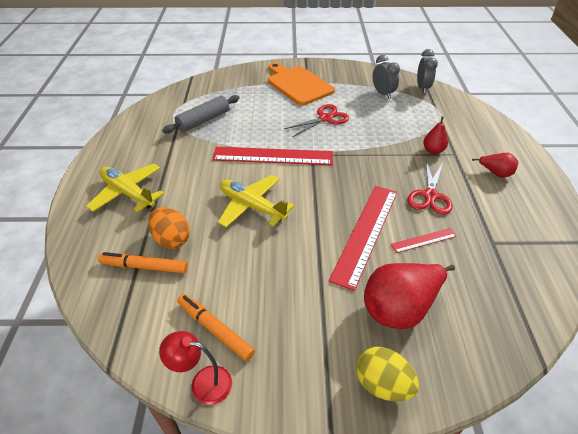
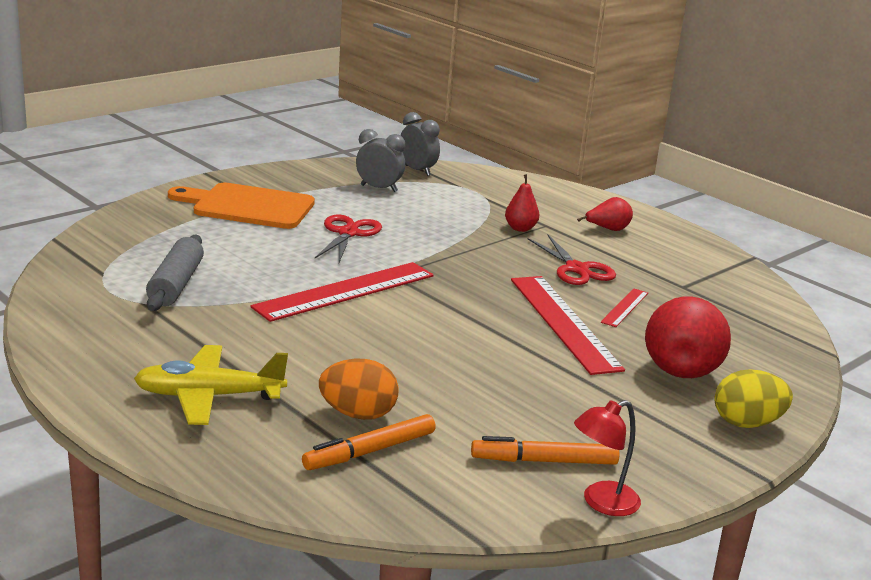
camera: 45 degrees left, 20 degrees down
yellow plane [218,175,294,227] -> none

